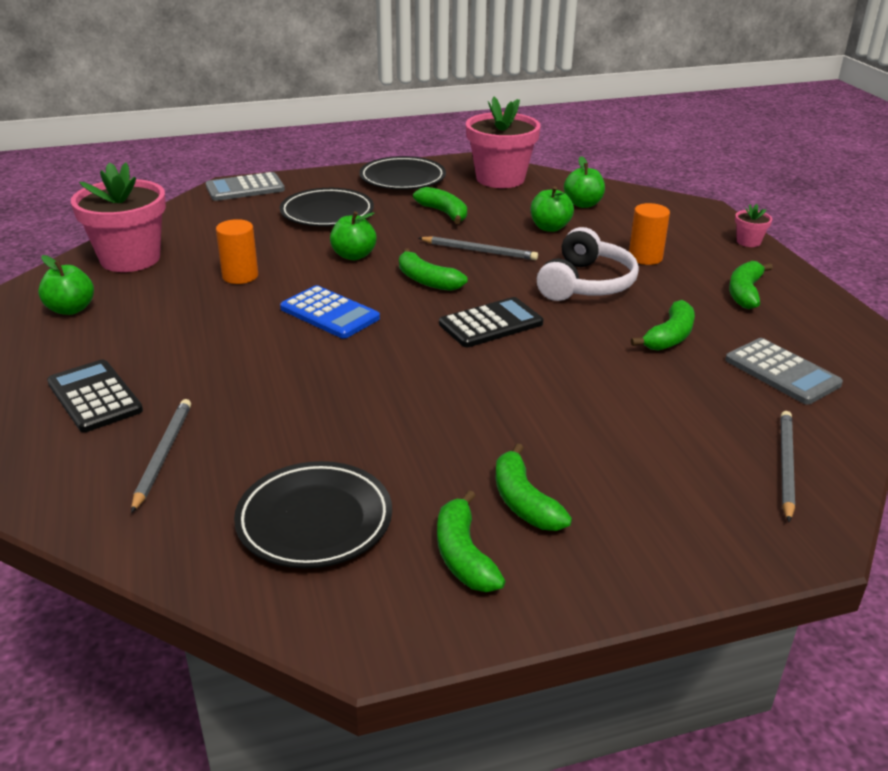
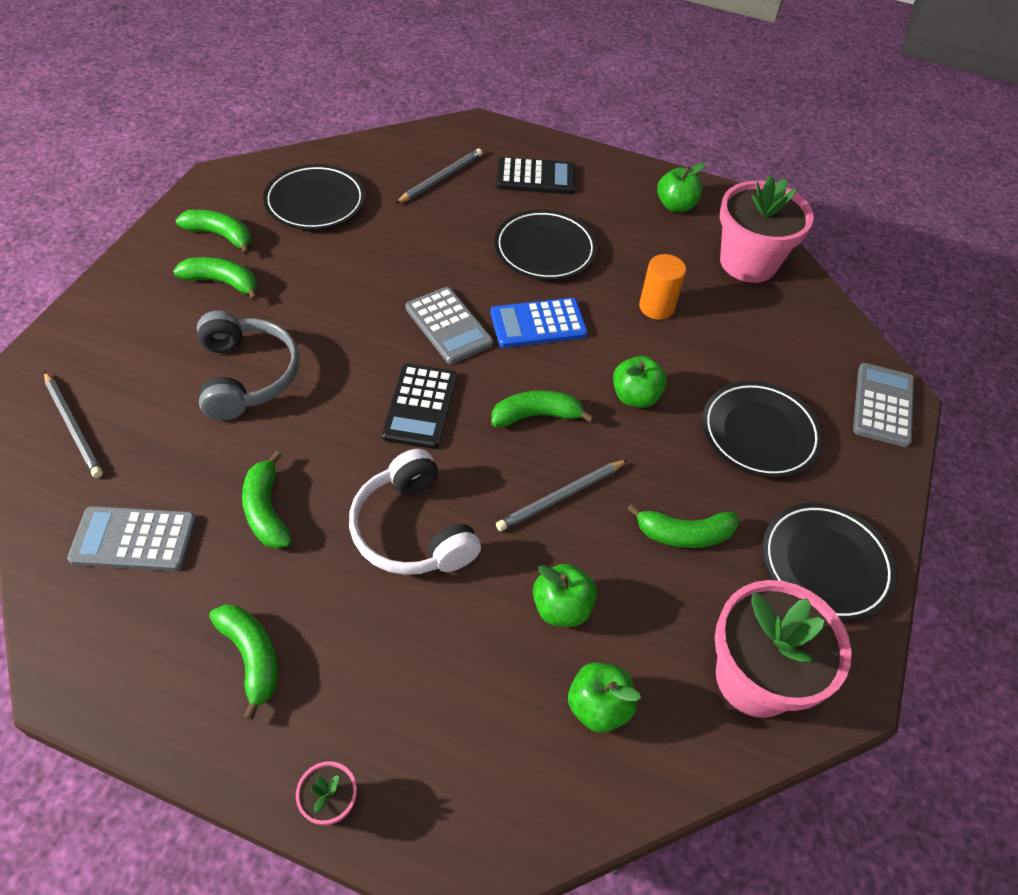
camera: 125 degrees right, 20 degrees up
grey pencil [131,399,191,513] -> grey pencil turned 90 degrees counterclockwise [395,148,483,204]
orange cylinder [629,203,670,265] -> none
none -> grey headphones [197,311,300,420]
none -> grey calculator [406,287,493,364]
none -> black plate [494,210,597,280]

